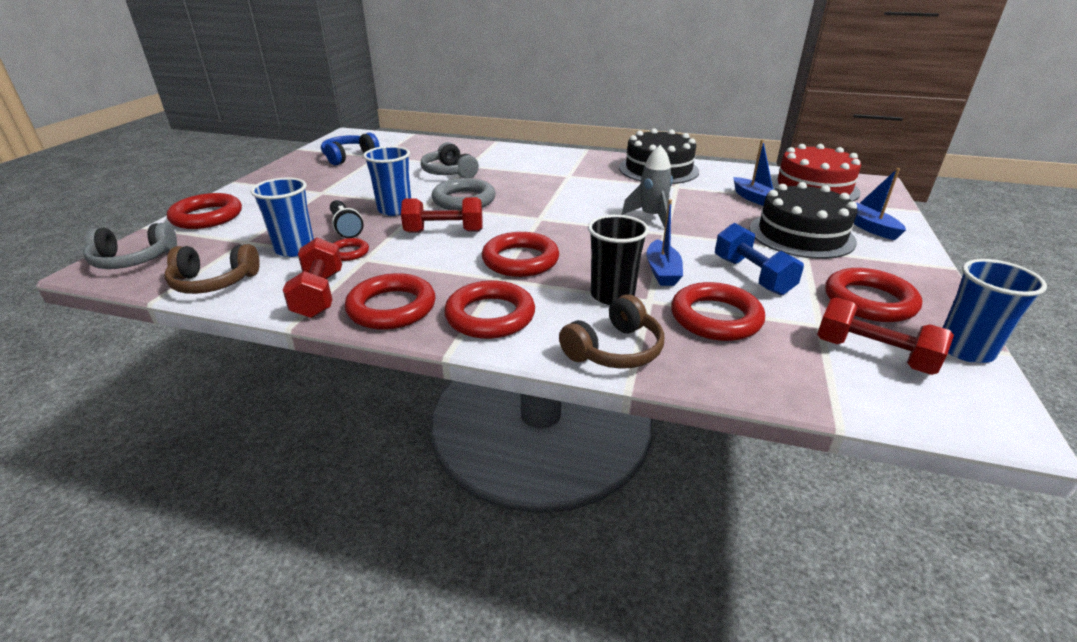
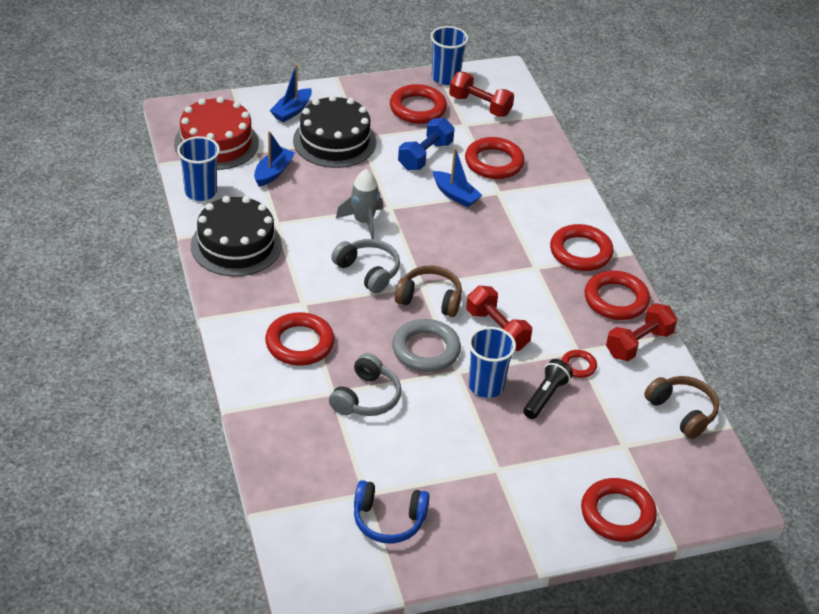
camera: 125 degrees left, 10 degrees up
grey headphones [84,222,177,269] -> grey headphones moved to [331,239,400,293]
blue cup [251,177,314,257] -> blue cup moved to [177,136,220,201]
red ring [482,232,559,277] -> red ring moved to [265,312,335,366]
brown headphones [559,294,664,369] -> brown headphones moved to [395,266,462,317]
black cup [588,215,649,305] -> none
blue boat [646,199,683,286] -> blue boat turned 75 degrees clockwise [433,147,482,208]
red dumbbell [817,297,954,375] -> red dumbbell turned 60 degrees counterclockwise [449,72,514,117]

